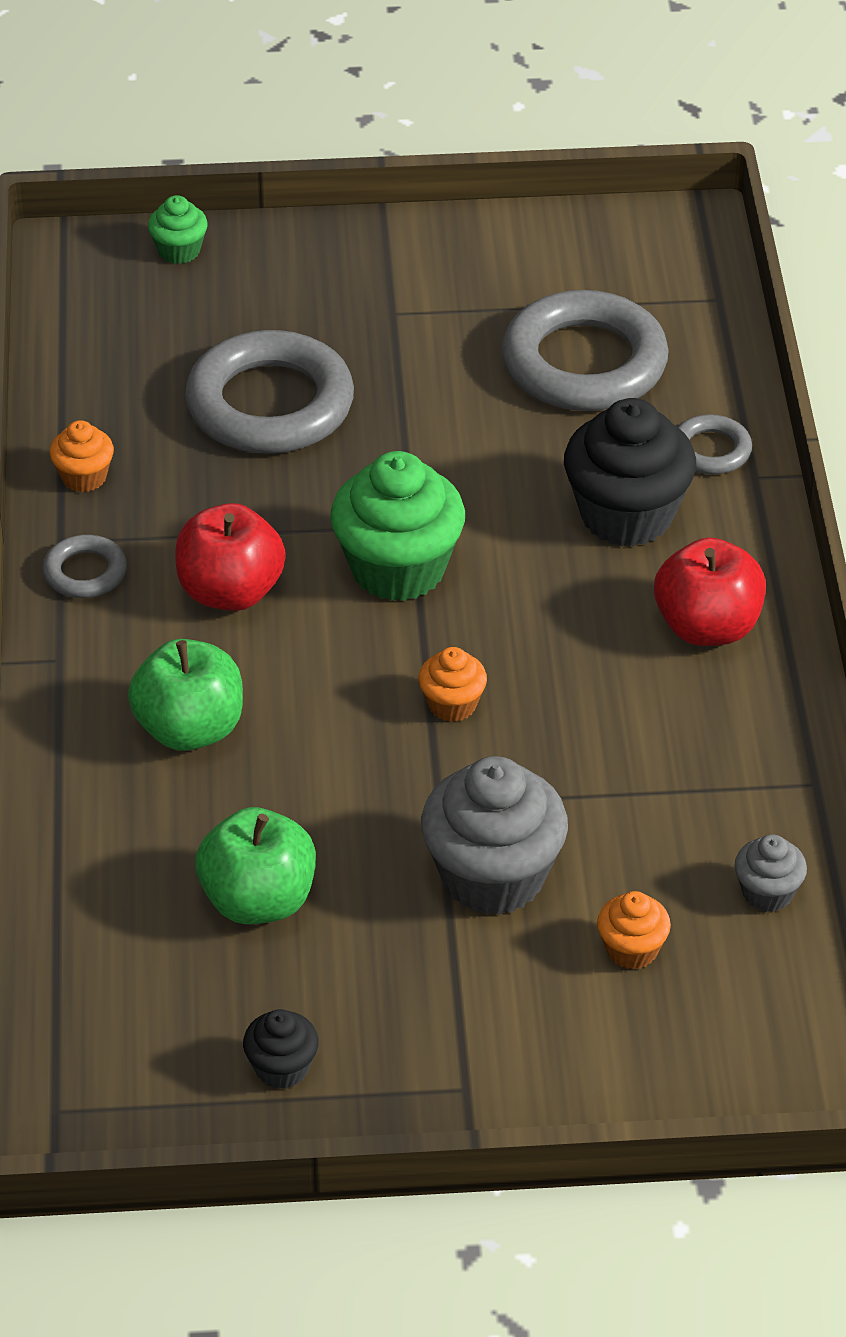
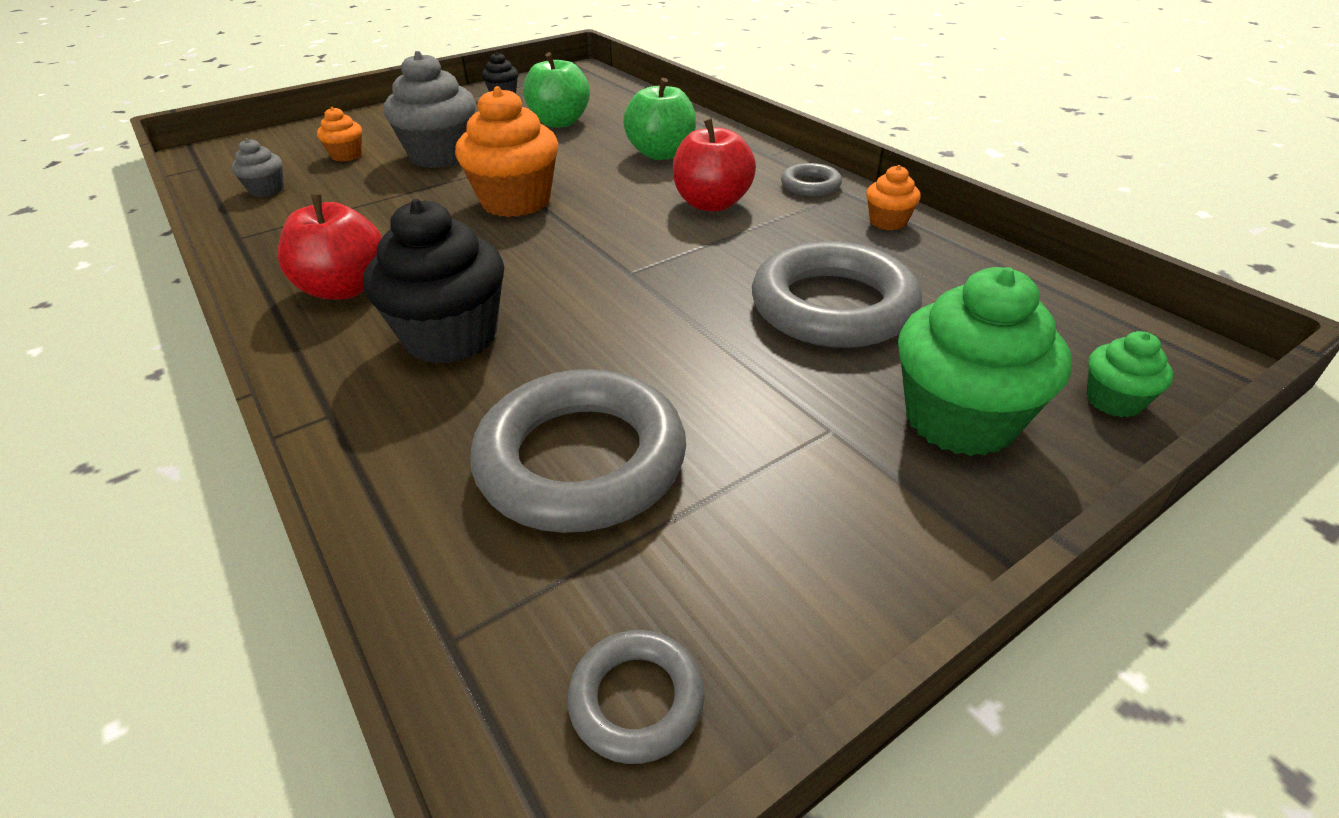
camera: 150 degrees right, 5 degrees down
green cupcake [330,451,465,601] -> green cupcake moved to [898,267,1072,456]
orange cupcake [419,647,487,722] -> orange cupcake [455,86,558,217], size x2.03
grey ring [678,414,752,474] -> grey ring moved to [567,630,705,764]

